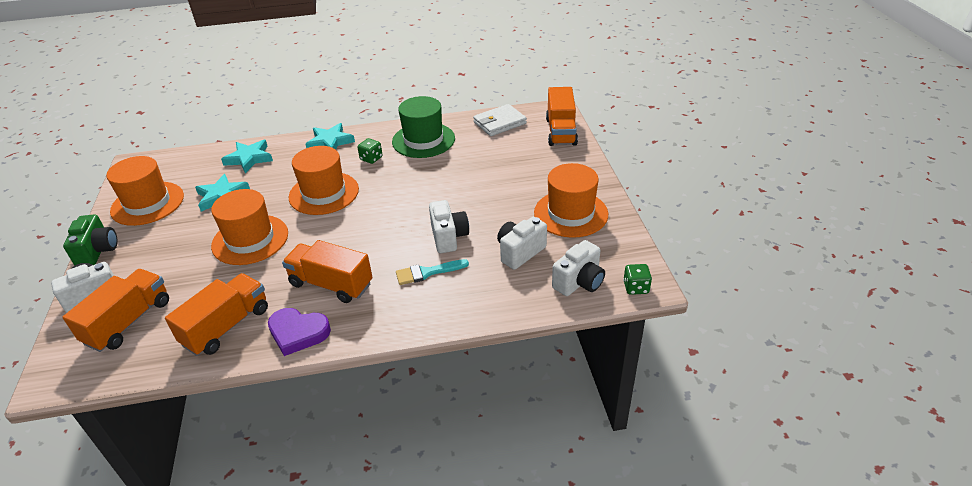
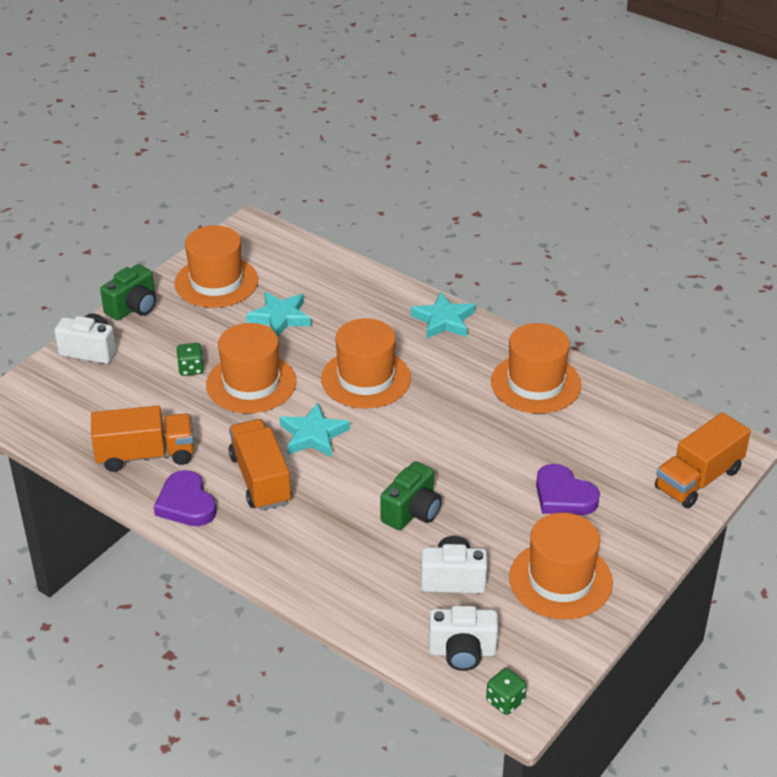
camera: 45 degrees right, 0 degrees up
orange truck [63,269,169,352] -> none
turquoise star [221,140,273,173] -> turquoise star moved to [280,403,350,457]
green dice [357,138,383,164] -> green dice moved to [177,343,204,376]
green hat [392,96,455,158] -> orange hat [491,323,581,413]
turquoise brush [396,259,469,285] -> none
white camera [429,200,469,253] -> green camera [381,461,442,530]
white wallet [473,104,527,136] -> none
none -> purple heart [536,464,600,515]

